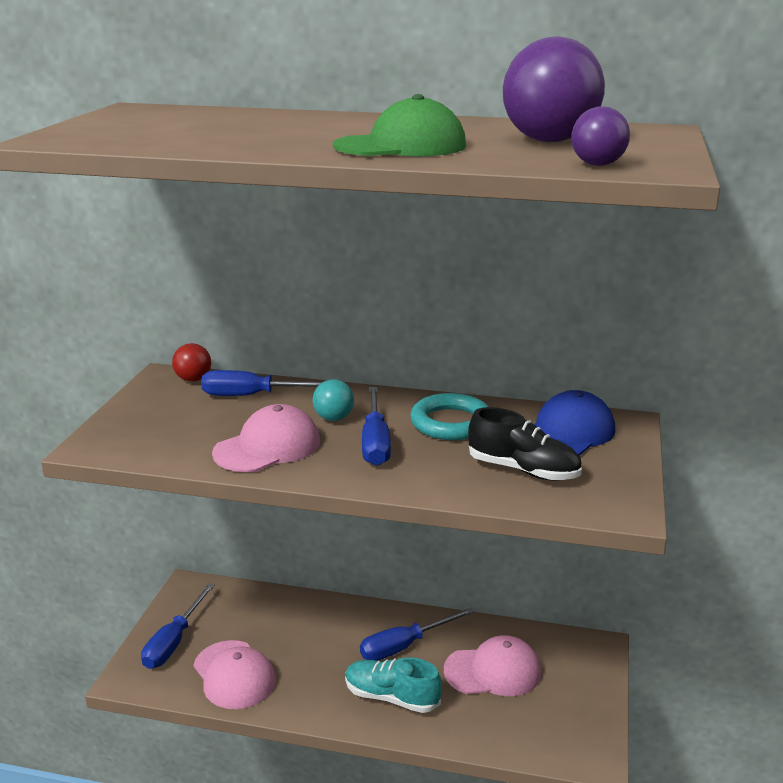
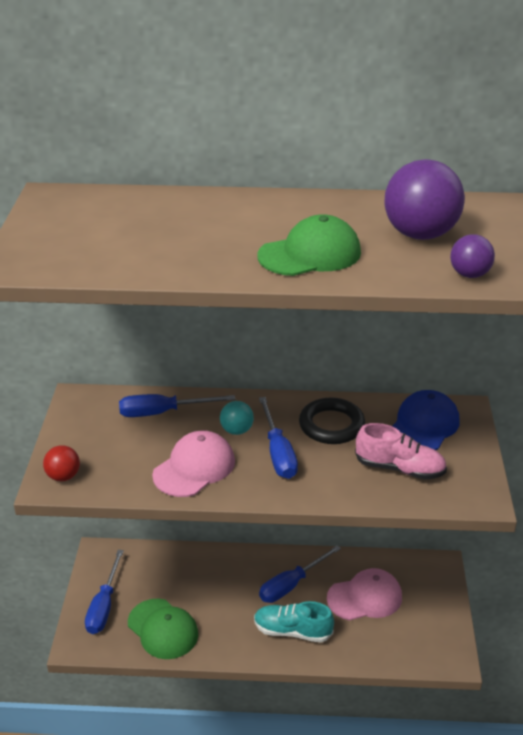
camera: 10 degrees left, 10 degrees up
red ball [172,343,211,382] -> red ball moved to [43,445,80,481]
pink cap [193,640,276,709] -> green cap [128,598,198,659]
turquoise ring [410,393,489,440] -> black ring [299,398,365,444]
black shoe [468,407,582,481] -> pink shoe [355,423,447,480]

